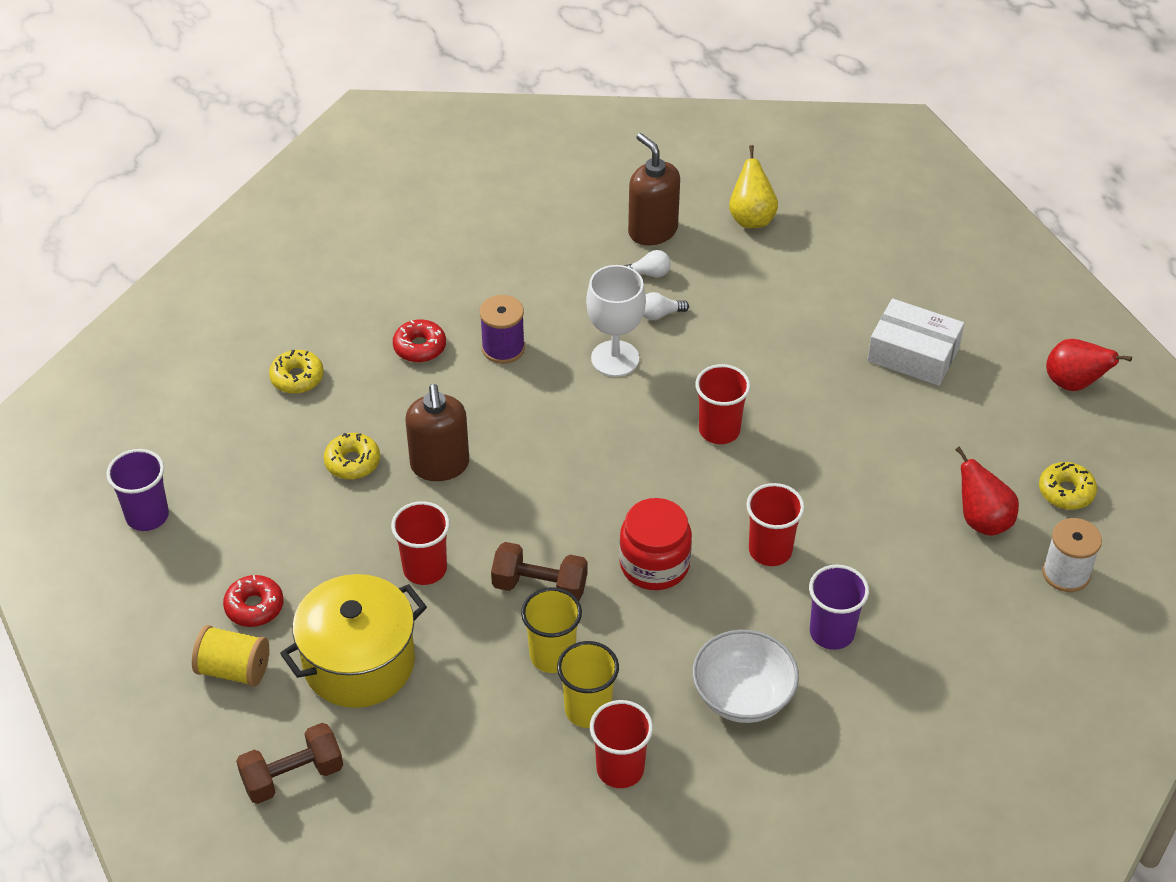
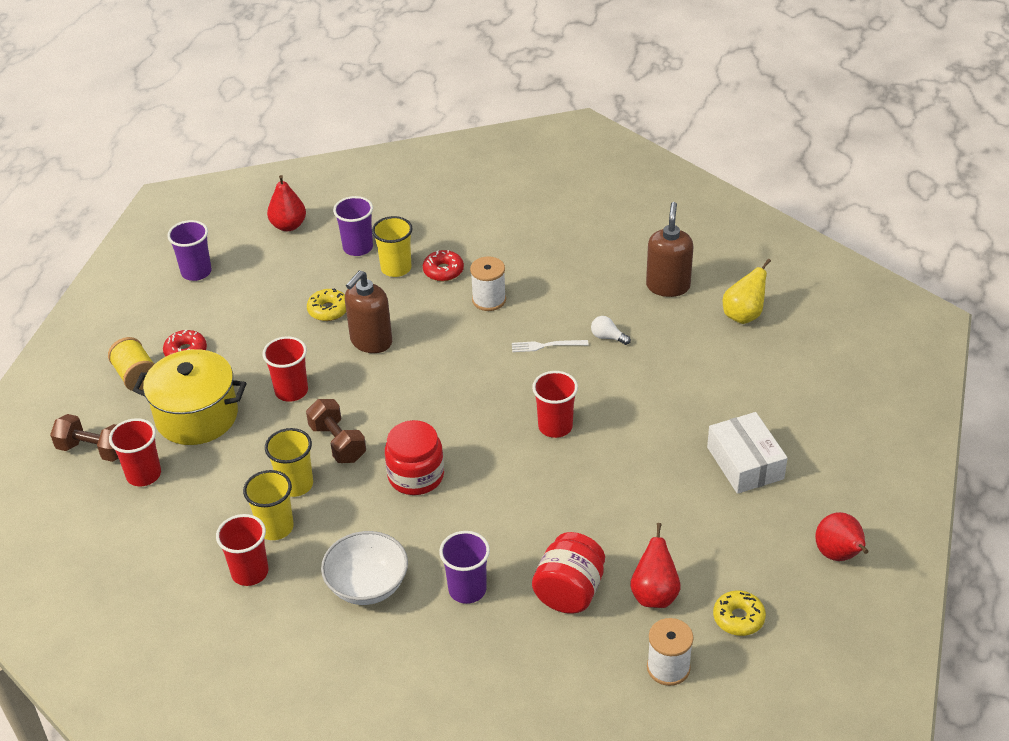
camera: 45 degrees right, 5 degrees down
yellow donut [269,350,324,394] -> purple cup [333,196,373,256]
purple spool [480,295,525,364] -> white spool [470,256,506,311]
white goblet [586,265,646,377] -> white fork [512,340,588,352]
white light bulb [623,250,671,278] -> none
red cup [746,483,805,566] -> red cup moved to [109,418,161,486]
none -> red pear [267,175,306,231]
none -> yellow cup [372,216,413,277]
none -> red jar [532,532,605,613]

